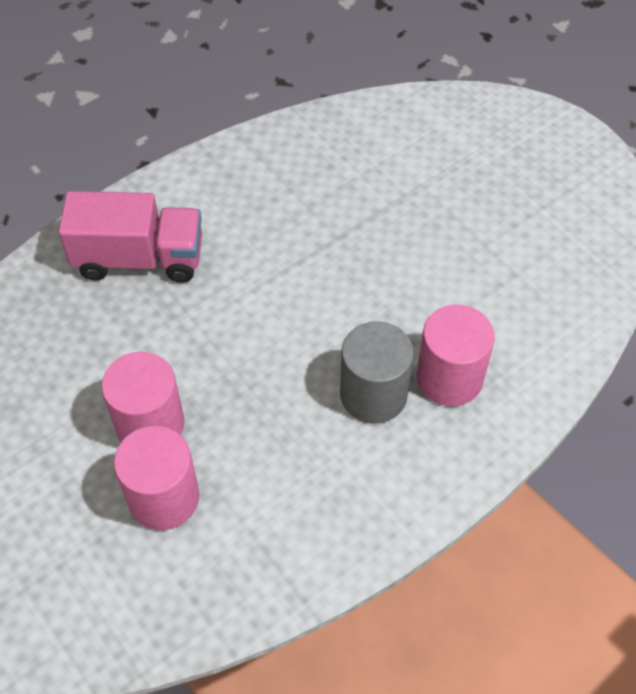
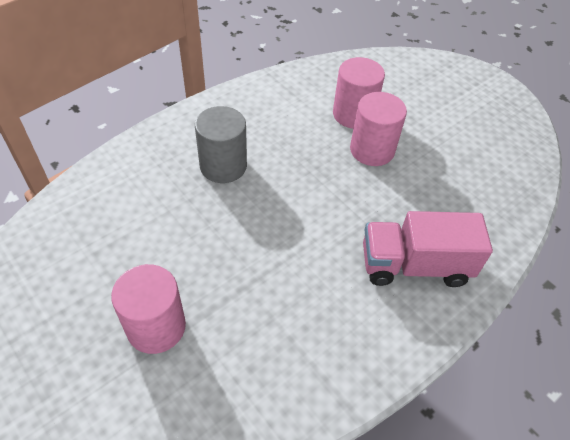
camera: 175 degrees right, 5 degrees down
pink cylinder [417,305,495,406] -> pink cylinder moved to [111,264,186,354]

